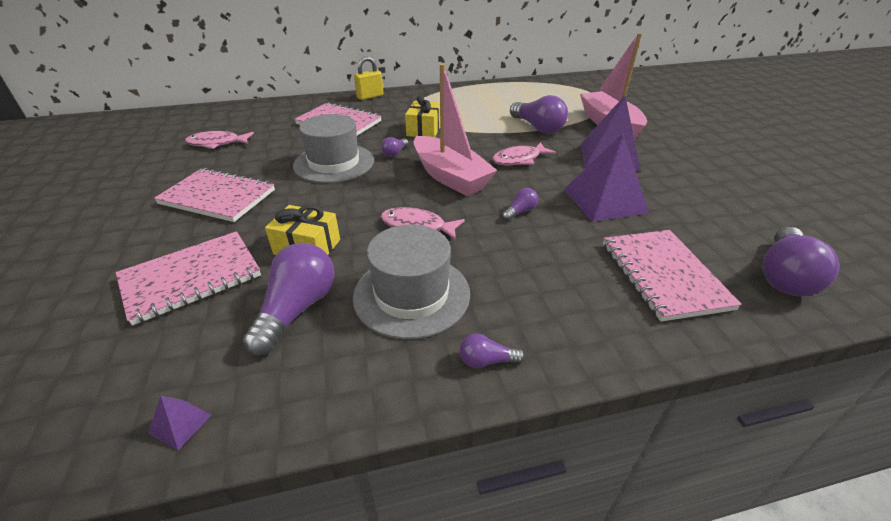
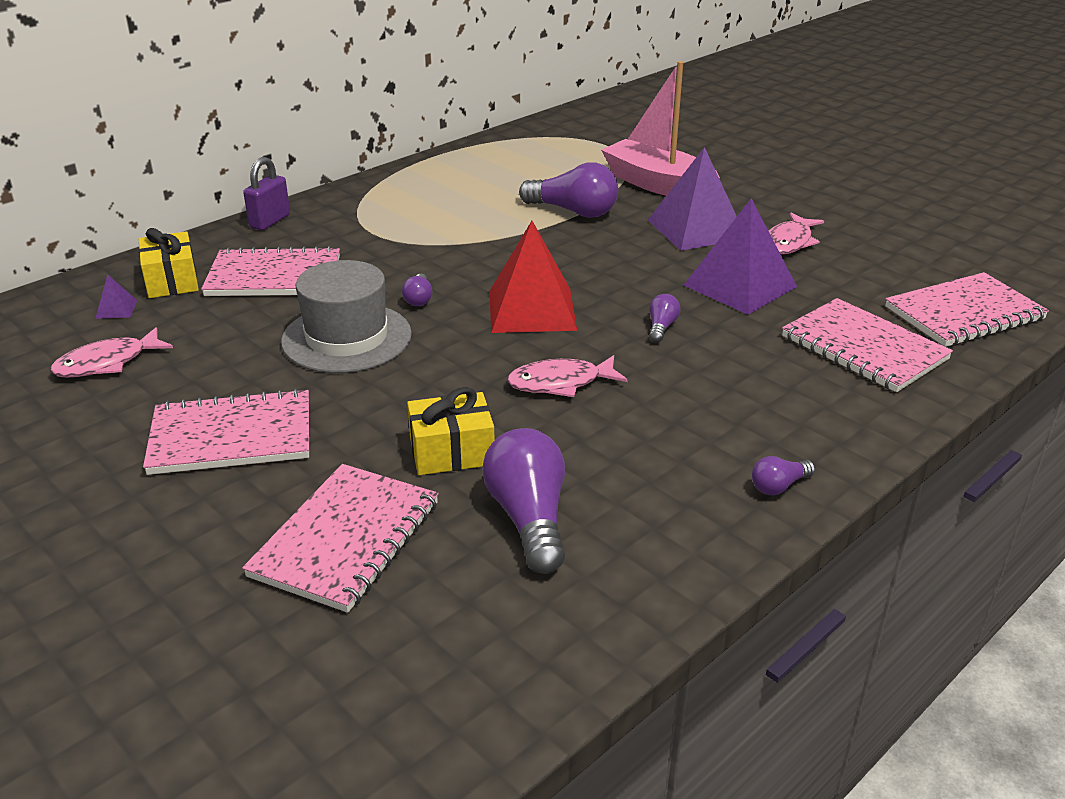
camera: 30 degrees left, 5 degrees down
purple pyramid [148,396,212,450] -> purple pyramid moved to [95,275,137,319]
grey hat [353,225,470,339] -> none
yellow padlock [354,57,383,100] -> purple padlock [243,157,290,230]
yellow gift [405,95,440,137] -> yellow gift moved to [139,228,199,298]
pink boat [414,64,497,196] -> red pyramid [489,221,577,333]
pink fish [492,142,556,165] -> pink fish moved to [769,213,824,254]
purple light bulb [762,227,840,296] -> pink notebook [885,272,1049,347]

